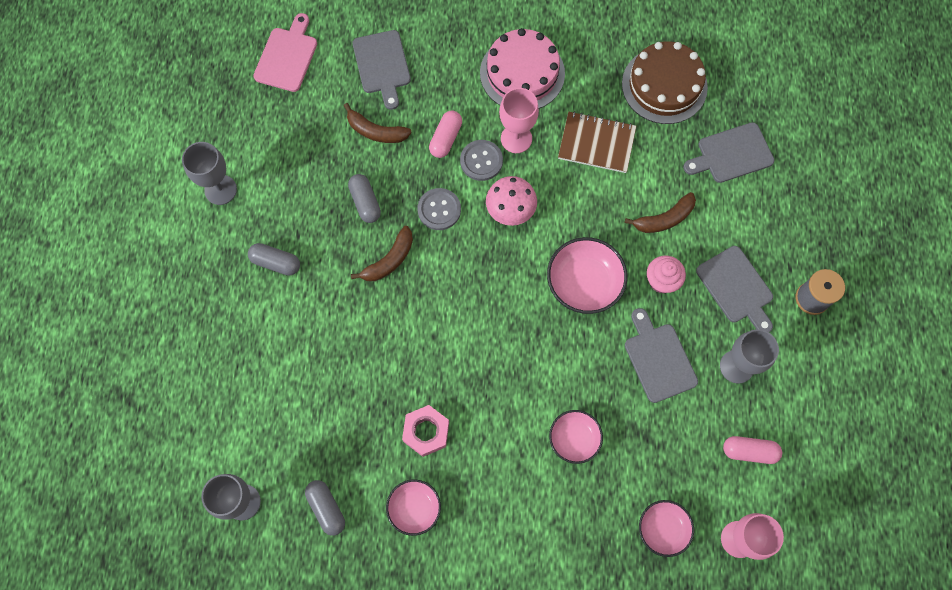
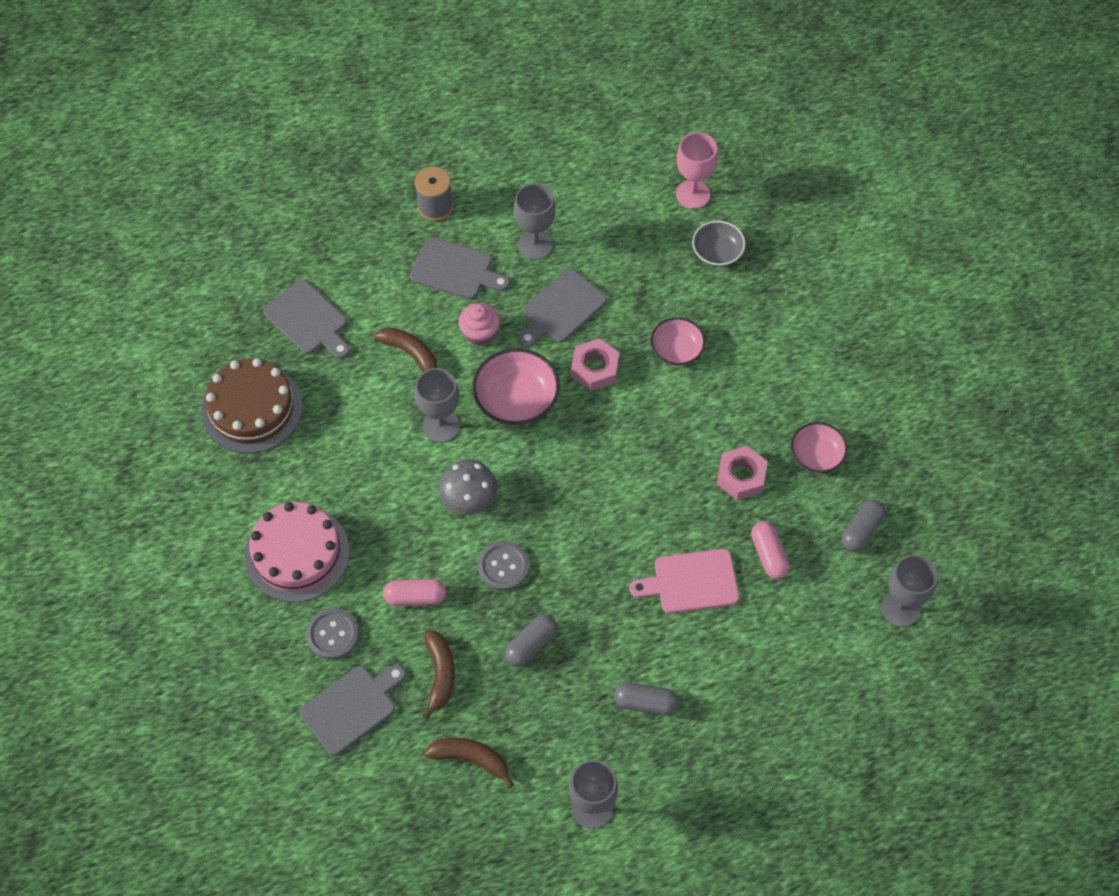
camera: 115 degrees left, 10 degrees down
grey capsule [248,243,300,276] -> grey capsule turned 75 degrees counterclockwise [614,683,679,715]
pink cutting board [253,13,317,92] -> pink cutting board moved to [630,549,739,613]
brown banana [351,226,413,281] -> brown banana moved to [424,738,514,788]
grey button [460,140,503,181] -> grey button moved to [306,609,359,660]
pink mushroom [486,176,537,226] -> grey mushroom [438,459,497,515]
pink goblet [499,88,539,153] -> none
brown notebook [558,111,636,173] -> none
pink bowl [639,500,694,557] -> grey bowl [692,221,745,267]
grey cutting board [696,246,773,332] -> grey cutting board turned 75 degrees clockwise [410,237,510,299]
pink capsule [723,436,782,464] -> pink capsule moved to [751,521,790,579]
none -> grey goblet [415,368,459,443]
none -> pink nut [571,338,620,391]

